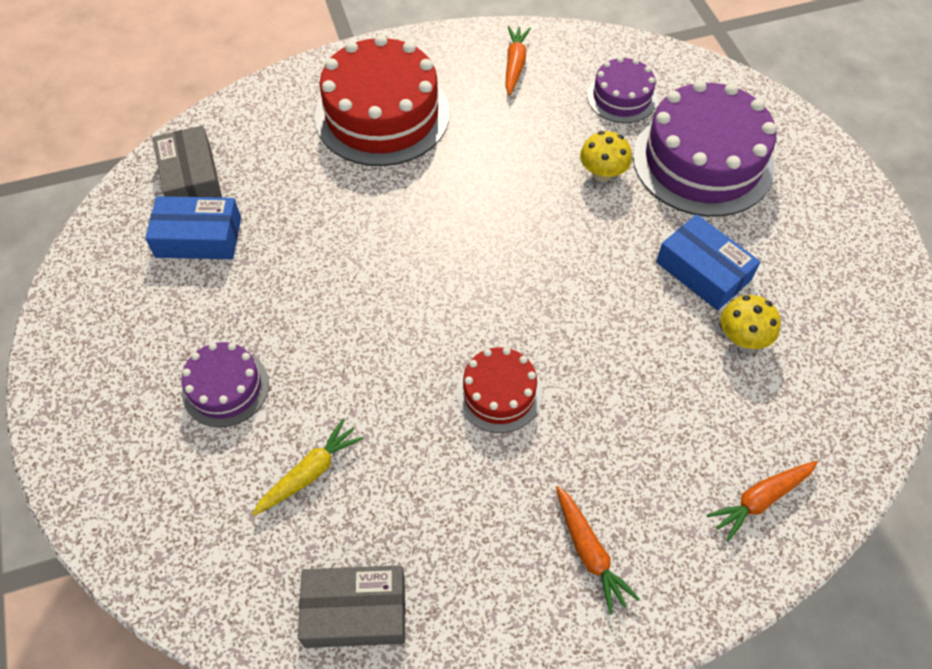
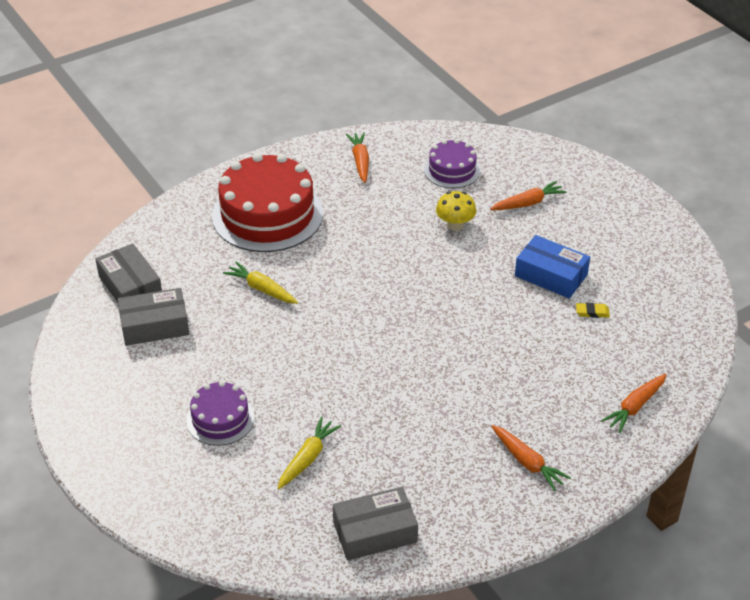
camera: 15 degrees left, 15 degrees down
blue box [145,196,241,259] -> grey box [118,288,189,346]
red cake [456,347,543,433] -> none
purple cake [633,80,776,217] -> orange carrot [490,181,567,210]
yellow mushroom [721,295,781,349] -> yellow eraser [576,303,610,318]
none -> yellow carrot [223,261,298,304]

